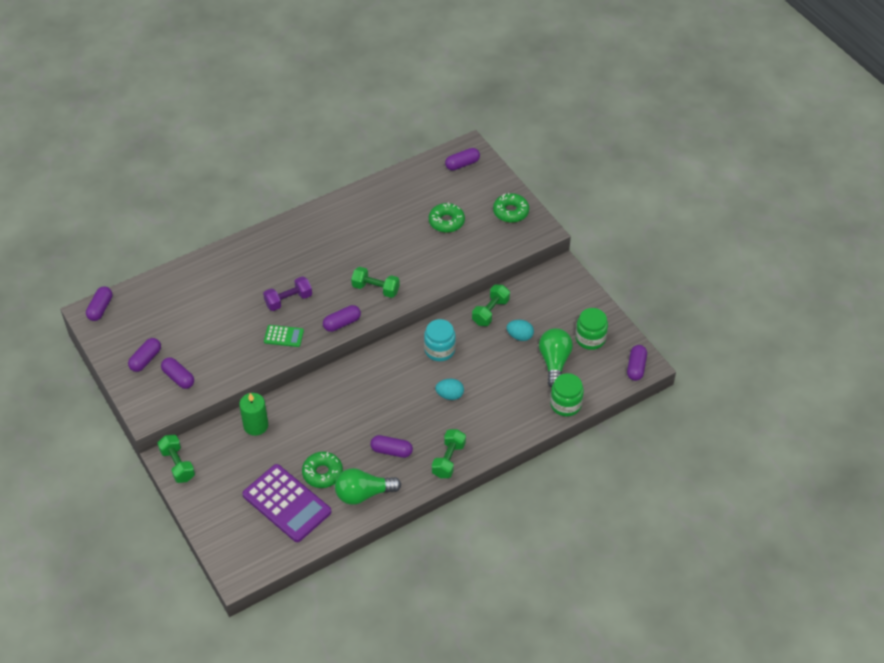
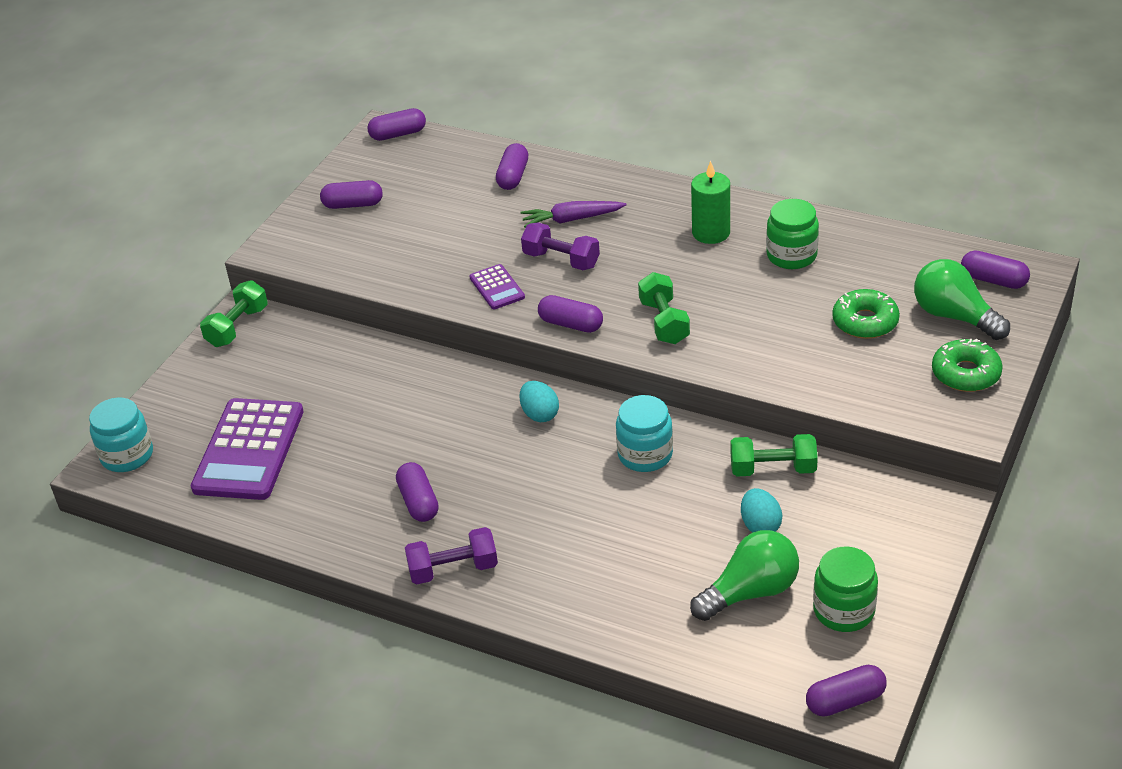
camera: 60 degrees right, 10 degrees down
purple capsule [161,357,194,389] -> purple capsule moved to [496,143,529,190]
green candle [239,393,268,436] -> green candle moved to [691,161,730,244]
green calculator [264,325,304,347] -> purple calculator [469,264,525,309]
green donut [302,452,343,488] -> none
green light bulb [335,468,401,505] -> green light bulb moved to [914,259,1010,340]
green dumbbell [432,429,466,478] -> purple dumbbell [405,527,498,584]
turquoise egg [435,379,464,400] -> turquoise egg moved to [520,381,559,422]
green jar [550,373,584,416] -> green jar moved to [766,199,819,269]
none -> turquoise jar [89,398,153,472]
none -> purple carrot [521,201,626,227]

